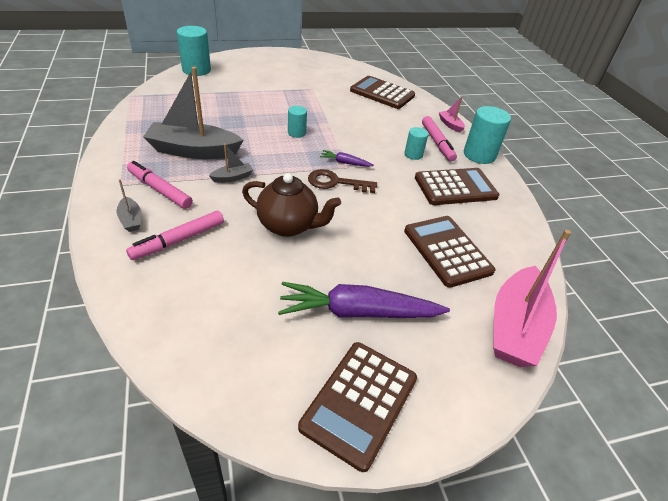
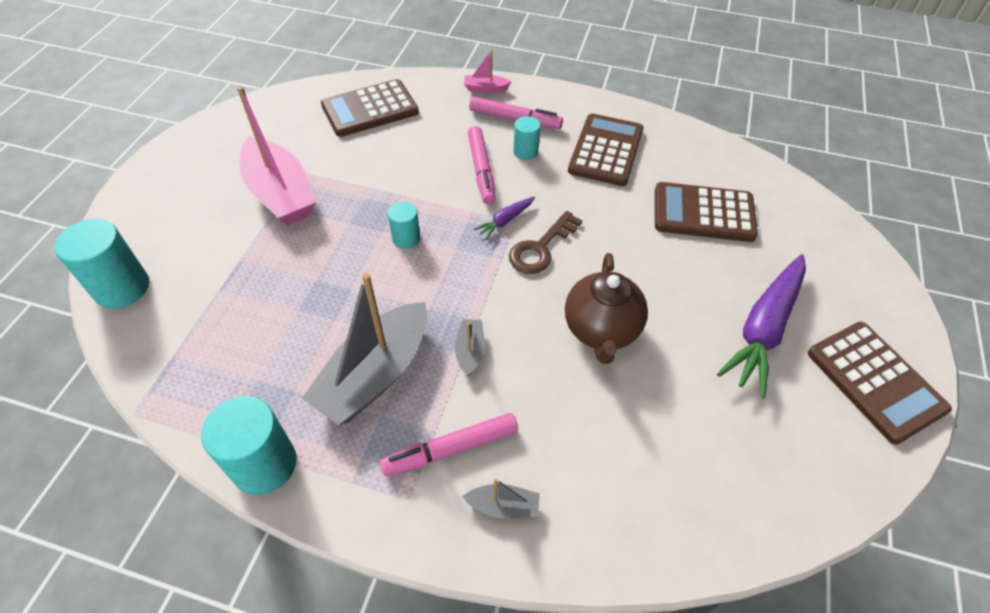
camera: 55 degrees left, 10 degrees up
pink marker [126,211,224,260] -> pink marker moved to [468,126,496,204]
brown teapot [242,173,341,237] -> brown teapot turned 135 degrees clockwise [565,253,648,364]
turquoise cylinder [464,106,511,164] -> turquoise cylinder moved to [201,396,297,495]
pink boat [493,230,571,367] -> pink boat moved to [237,86,316,226]

